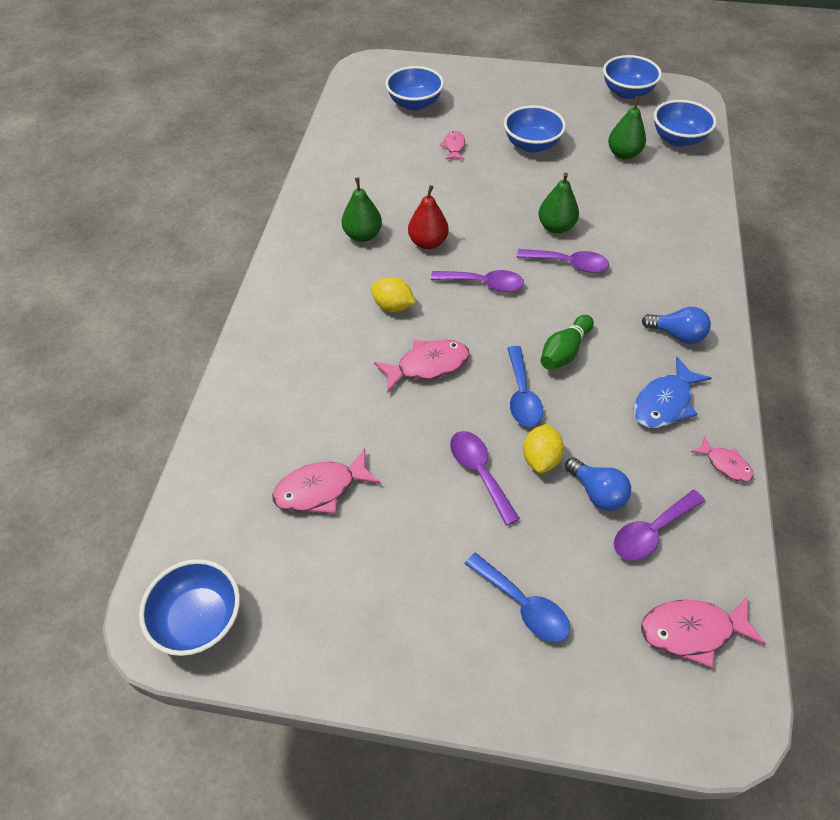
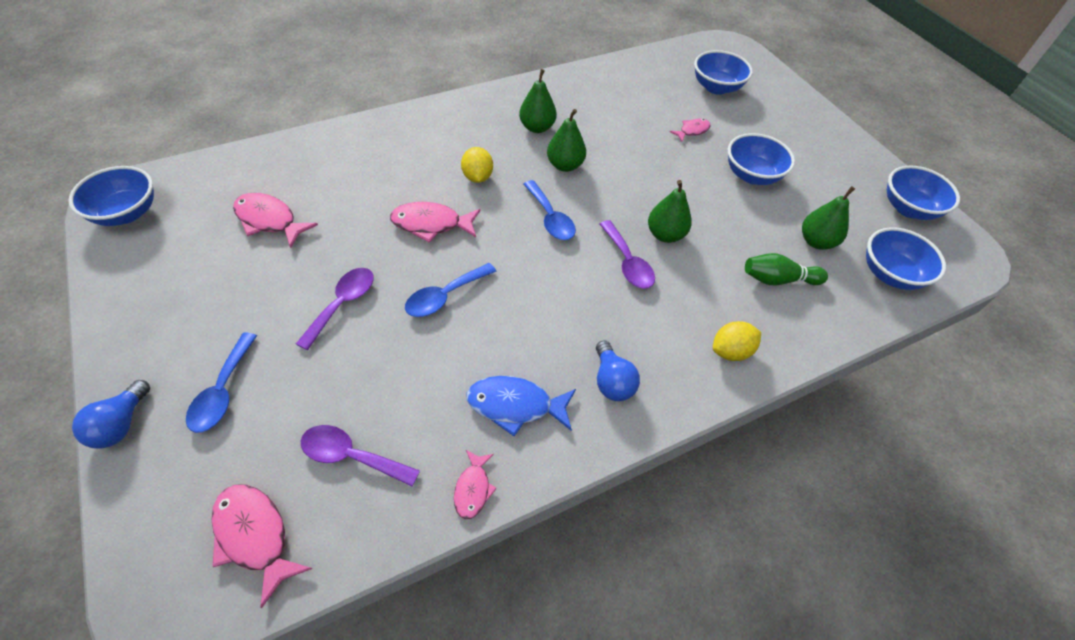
camera: 50 degrees right, 0 degrees up
pink fish [374,340,470,393] -> pink fish turned 150 degrees clockwise [390,202,480,243]
red pear [408,185,449,249] -> green pear [547,109,586,172]
purple spoon [431,270,524,292] -> blue spoon [523,180,576,240]
yellow lemon [523,424,564,473] -> yellow lemon moved to [713,321,761,361]
green bowling pin [541,315,594,370] -> green bowling pin moved to [745,253,828,285]
blue light bulb [565,457,631,511] -> blue light bulb moved to [72,380,150,449]

